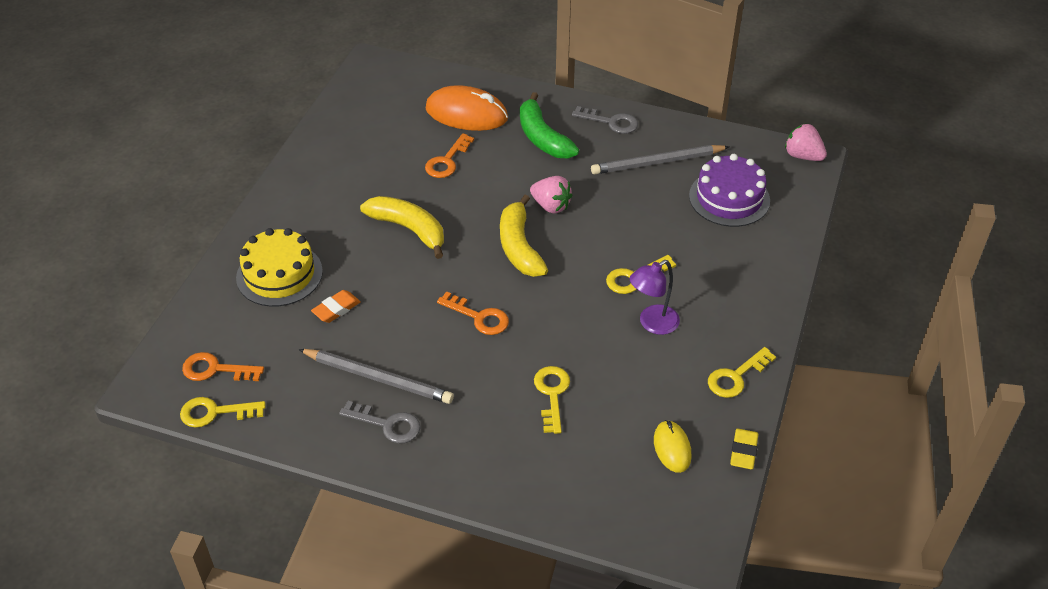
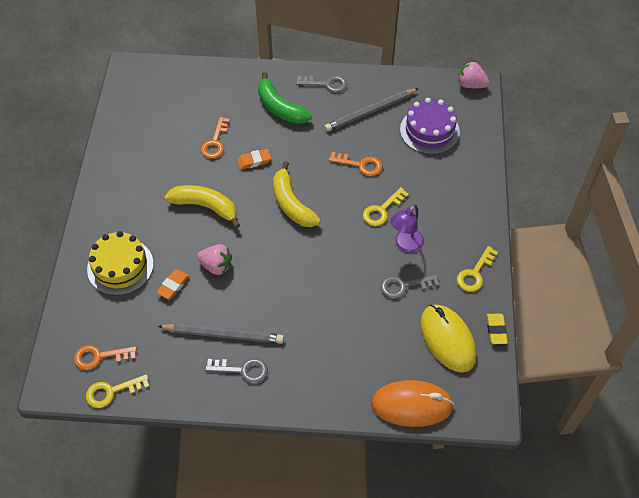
camera: 15 degrees left, 10 degrees up
orange mouse [425,85,508,131] -> orange mouse moved to [371,380,454,427]
orange key [437,291,509,335] -> orange key moved to [328,152,382,176]
pink strawberry [530,176,573,214] -> pink strawberry moved to [197,244,232,275]
yellow key [534,366,570,434] -> none
yellow mouse [654,420,692,473] -> yellow mouse [420,304,476,373], size x1.80
none -> orange eraser [237,149,271,170]
none -> grey key [380,274,439,299]

